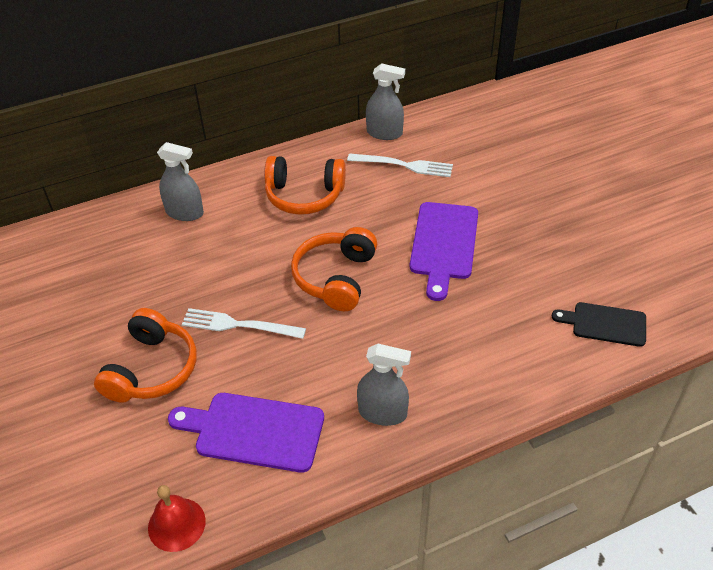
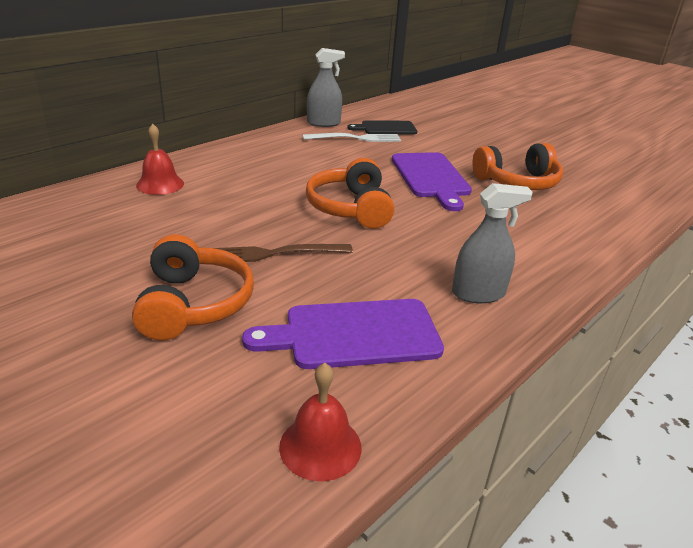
camera: 25 degrees left, 15 degrees down
grey spray bottle [157,142,204,221] -> red bell [136,124,184,195]
white fork [182,308,306,339] -> brown fork [215,244,353,262]
orange headphones [264,156,346,215] -> orange headphones moved to [472,143,563,190]
black cutting board [552,302,646,347] -> black cutting board moved to [347,120,417,134]

